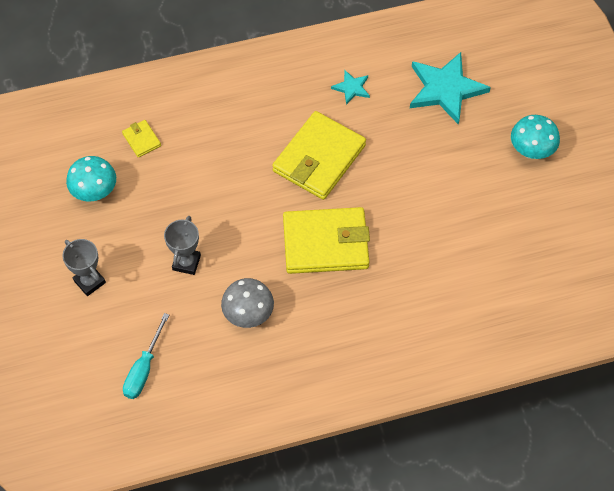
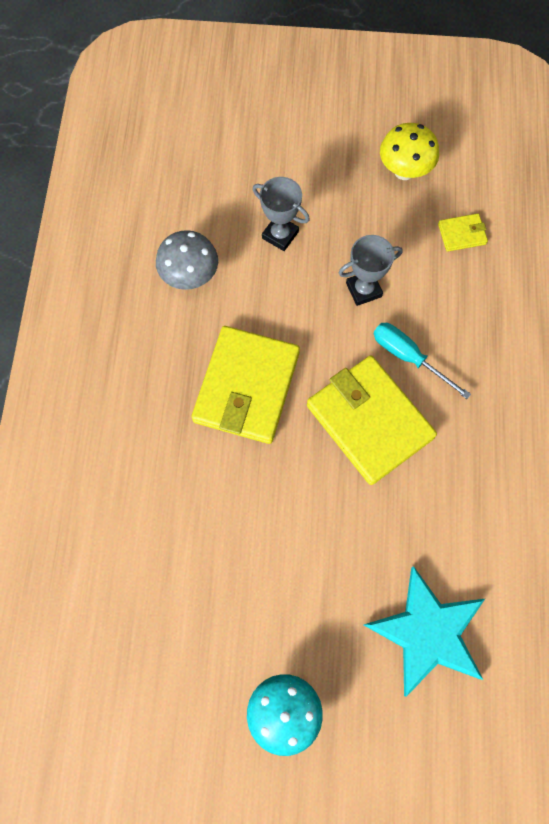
camera: 110 degrees right, 10 degrees up
grey trophy [62,239,106,296] -> grey trophy moved to [339,235,403,306]
turquoise mushroom [66,156,116,202] -> yellow mushroom [380,123,439,180]
turquoise screwdriver [123,313,169,399] -> turquoise screwdriver moved to [373,323,471,399]
turquoise star [331,70,370,105] -> none

